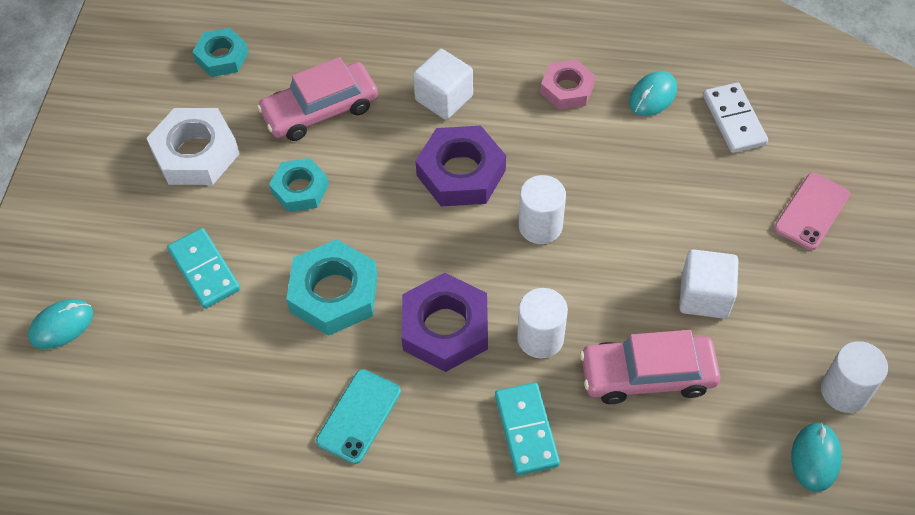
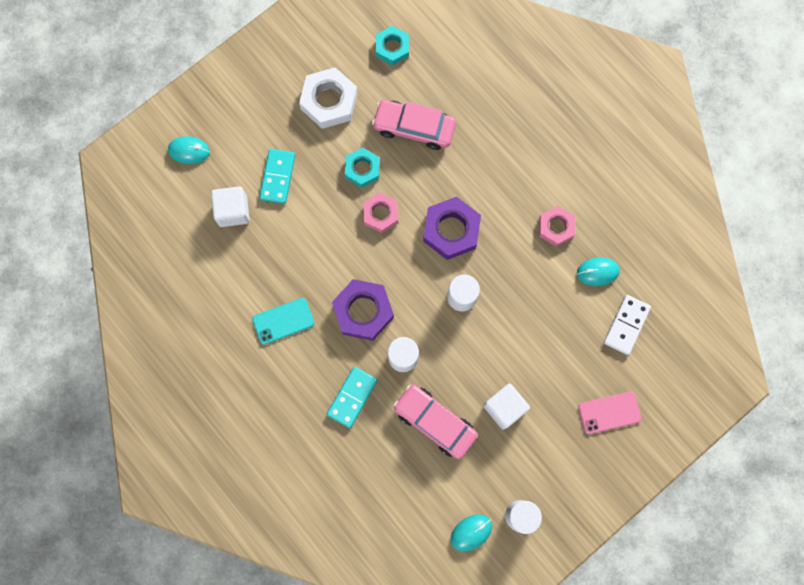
camera: 40 degrees right, 20 degrees up
turquoise nut [286,239,377,336] -> none
white cube [413,49,473,120] -> white cube moved to [211,186,250,227]
none -> pink nut [363,193,398,233]

